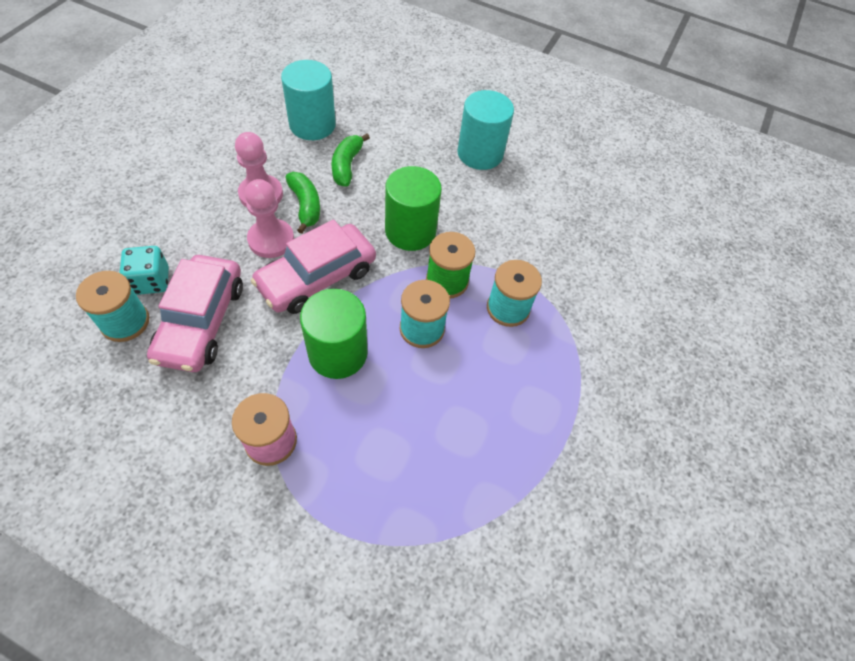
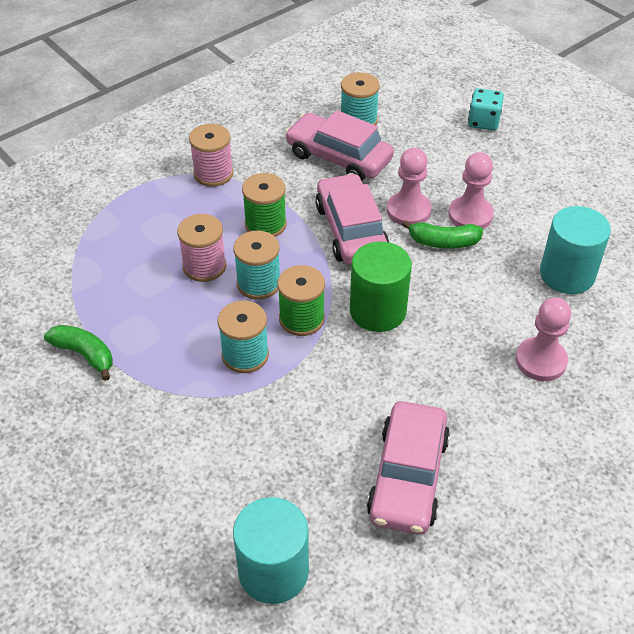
camera: 120 degrees right, 10 degrees down
turquoise dice [120,246,169,295] -> turquoise dice moved to [468,88,504,131]
green cylinder [300,289,367,379] -> green spool [242,173,287,237]
green banana [331,134,370,186] -> green banana moved to [44,325,113,381]
turquoise cylinder [457,90,514,170] -> turquoise cylinder moved to [233,497,309,604]
none -> pink spool [177,214,226,282]
none -> pink car [367,401,450,535]
none -> pink pawn [516,297,571,381]

